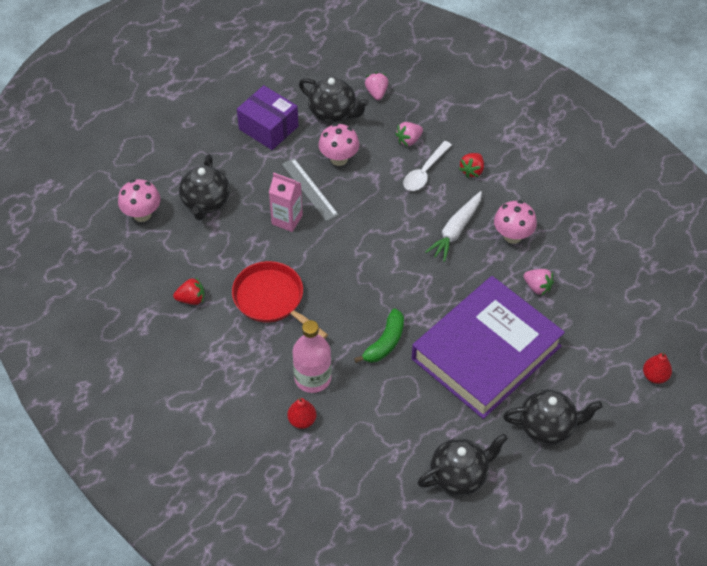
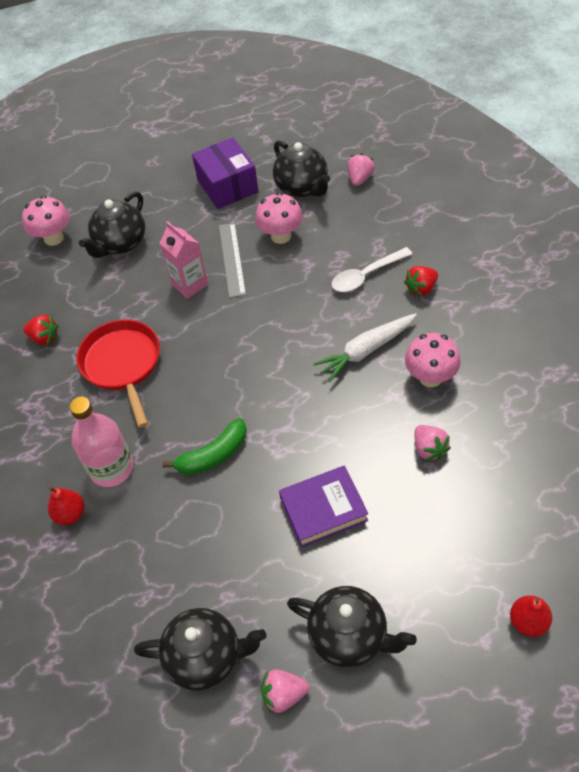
camera: 30 degrees right, 0 degrees up
pink strawberry [395,122,423,146] -> pink strawberry moved to [261,669,309,714]
purple book [412,276,565,419] -> purple book [279,465,368,547], size x0.47

